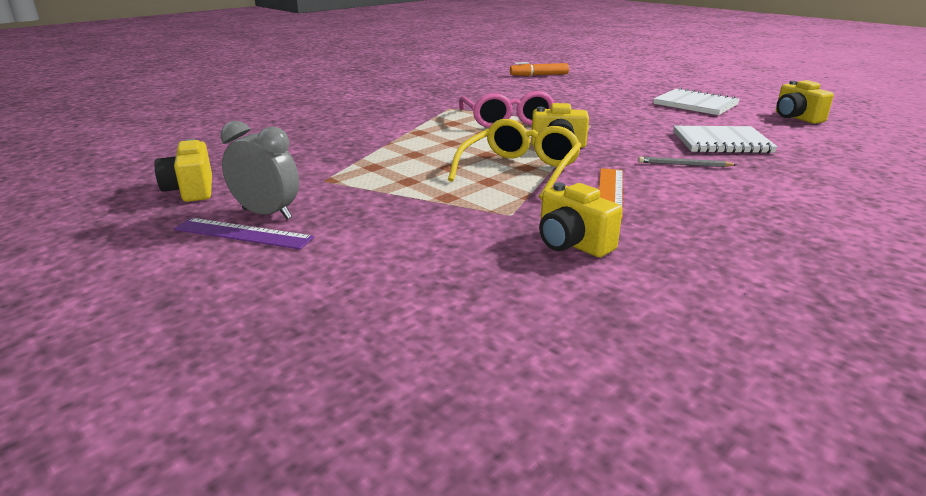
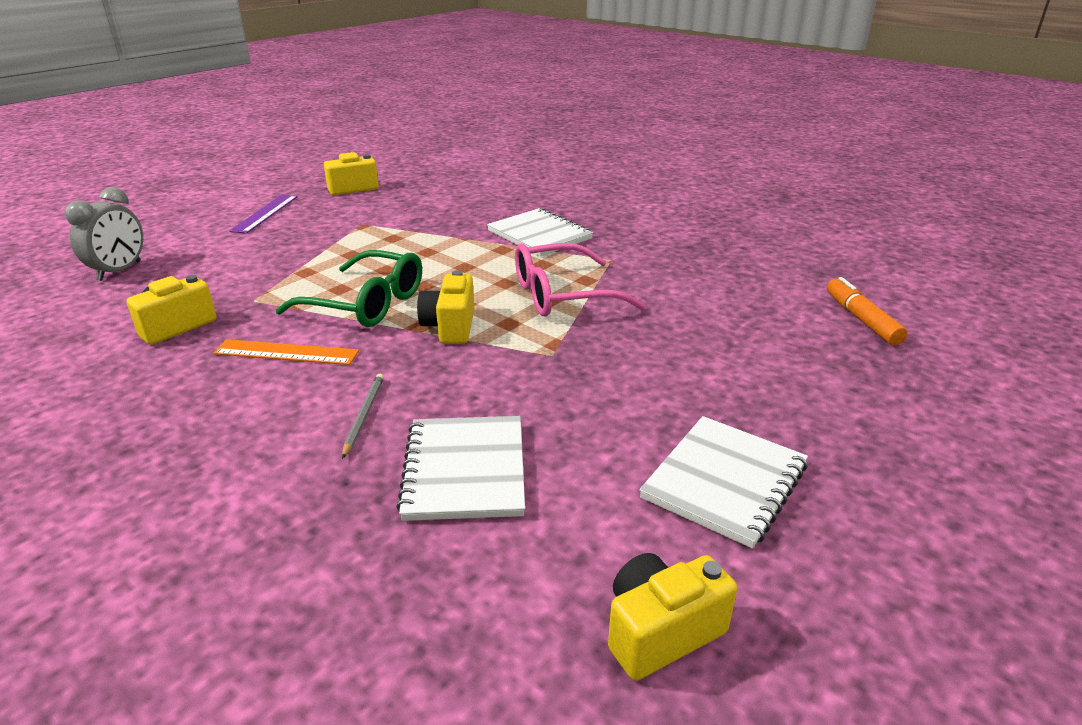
camera: 85 degrees right, 5 degrees up
grey clock [221,121,299,219] -> grey clock moved to [65,187,143,281]
yellow glasses [448,119,582,199] -> green glasses [276,250,422,327]
none -> white notebook [487,208,593,257]

